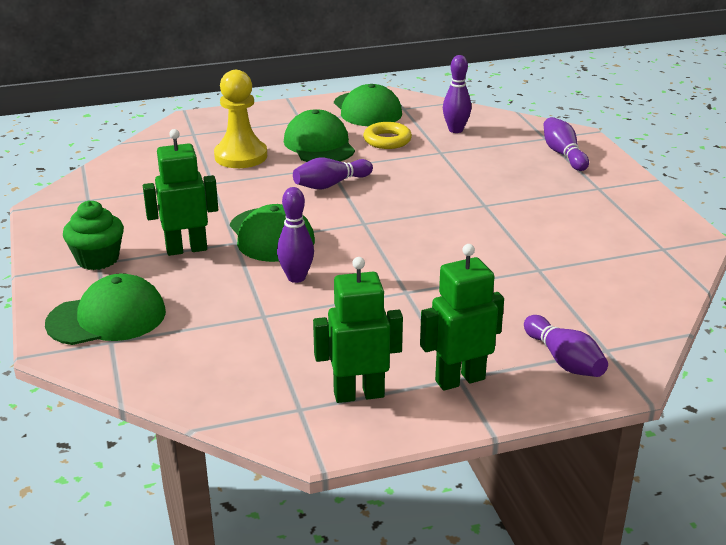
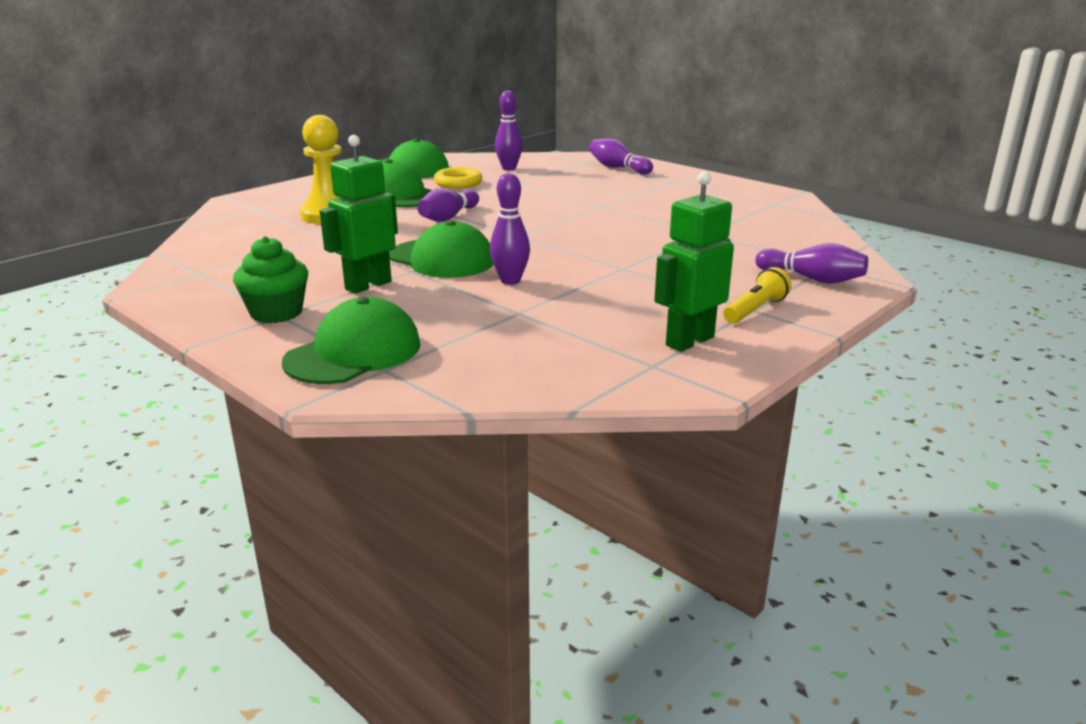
camera: 30 degrees left, 5 degrees down
green robot [420,244,504,391] -> yellow flashlight [723,267,791,323]

